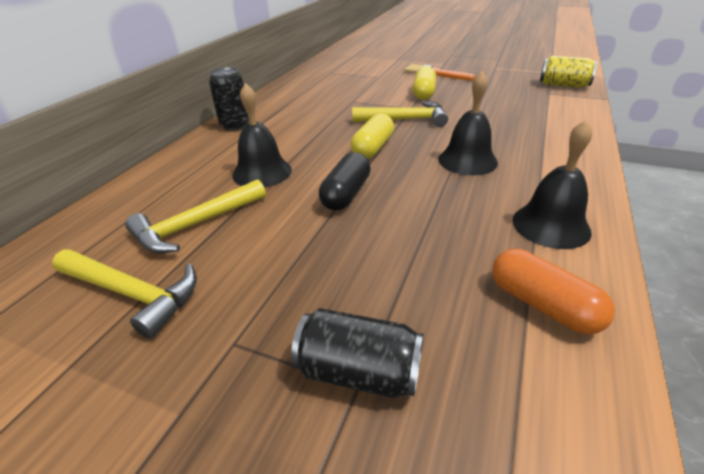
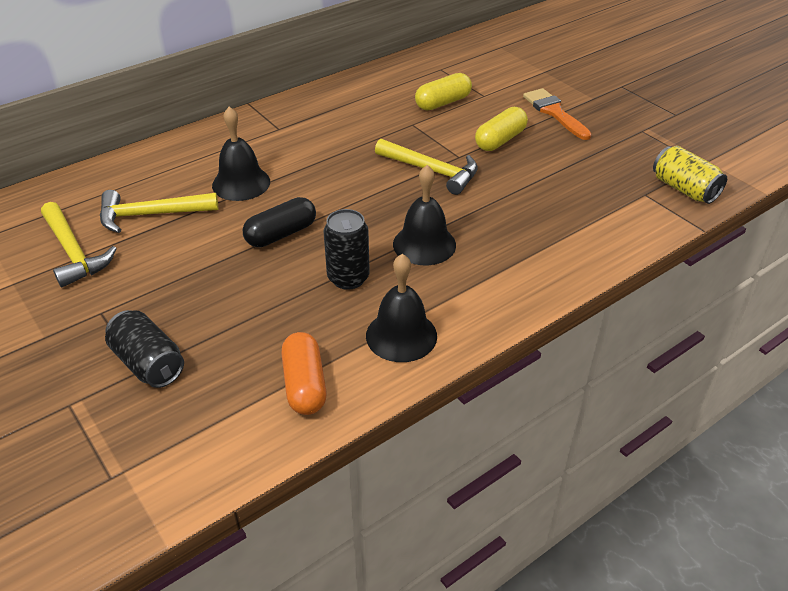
camera: 30 degrees right, 5 degrees up
black can [209,67,249,131] -> black can moved to [323,209,370,290]
yellow capsule [351,113,394,159] -> yellow capsule moved to [415,73,472,110]

